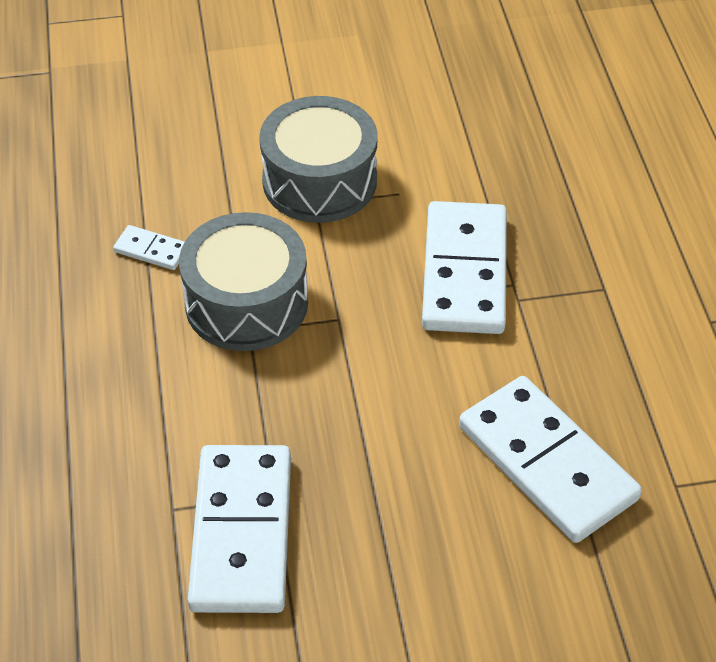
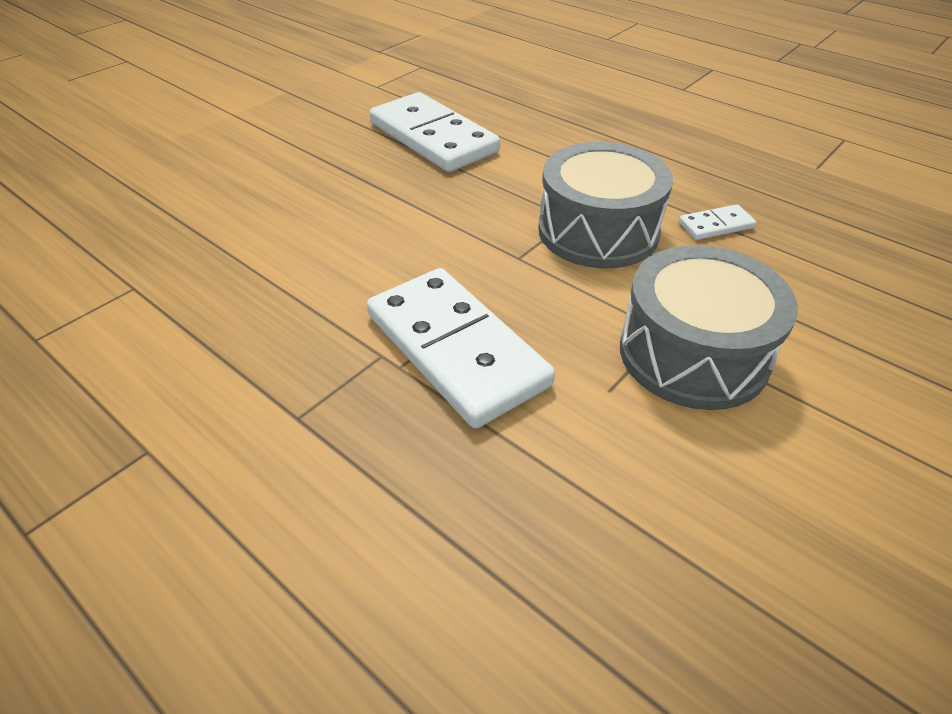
camera: 140 degrees right, 5 degrees down
white domino [459,376,642,543] -> none

